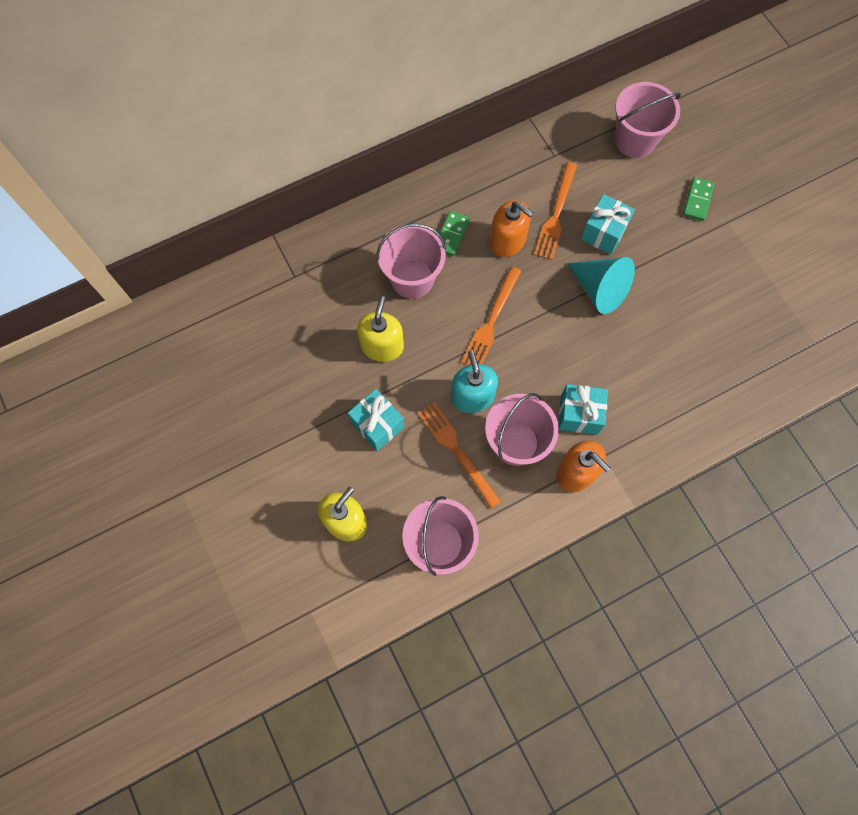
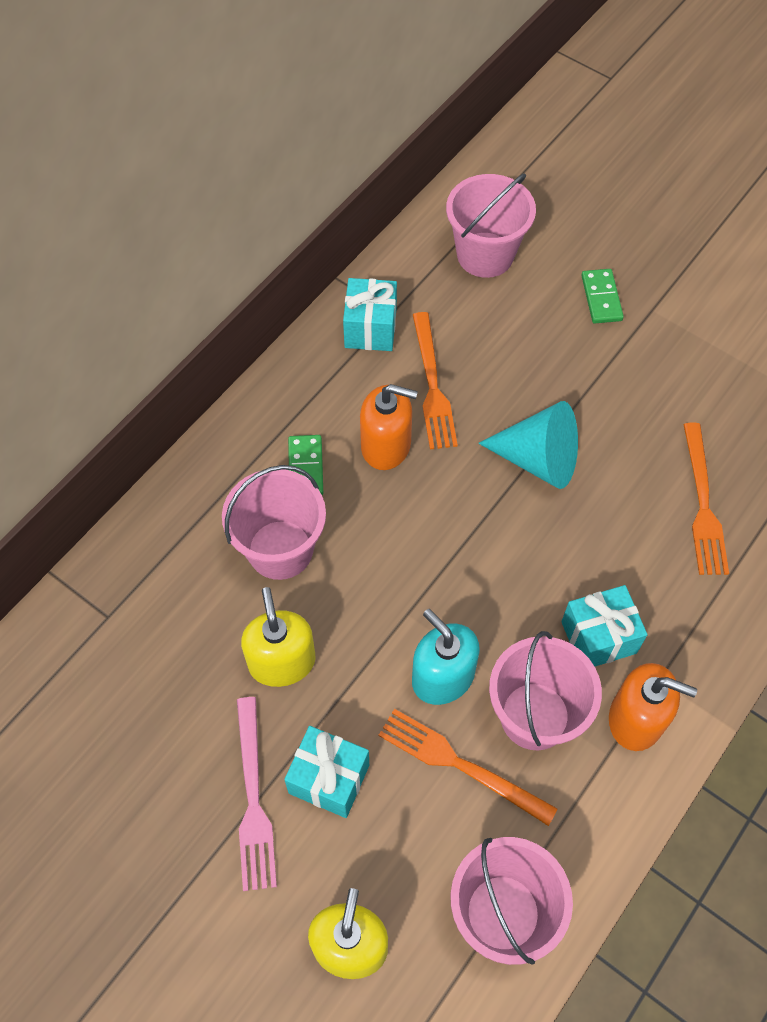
camera: 25 degrees left, 10 degrees down
orange fork [461,267,521,365] -> orange fork moved to [683,423,729,575]
turquoise gift [581,194,635,254] -> turquoise gift moved to [343,278,397,351]
none -> pink fork [237,697,277,891]

